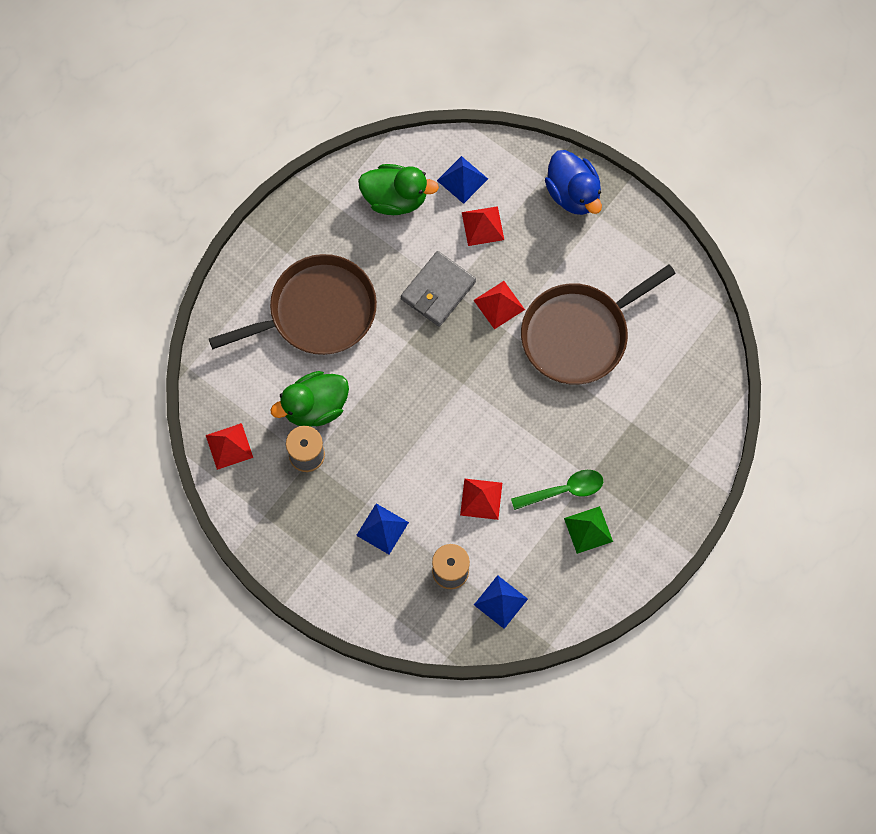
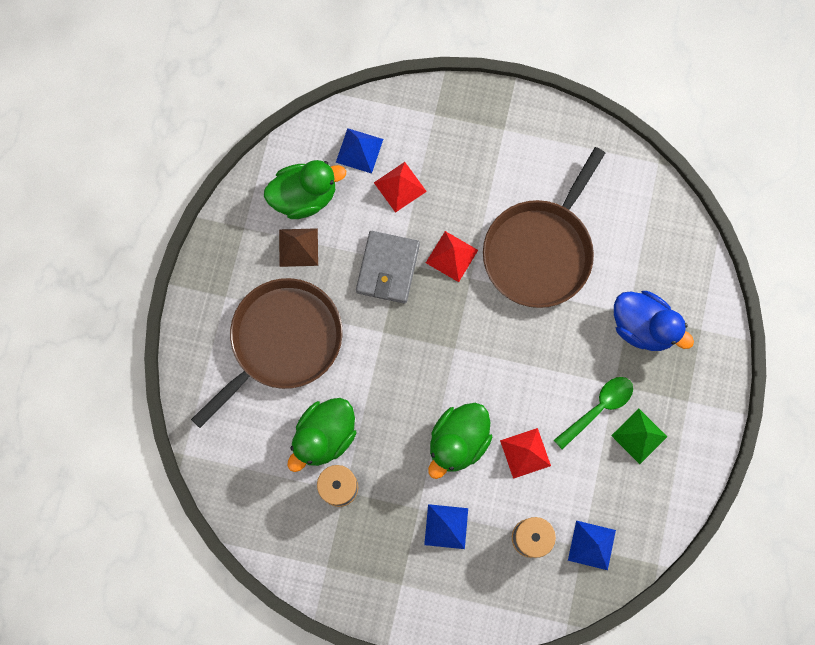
camera: 25 degrees left, 5 degrees up
red pyramid [206,423,253,470] -> none
blue duck [545,150,602,215] -> blue duck moved to [614,291,694,351]
none -> brown pyramid [279,228,318,267]
none -> green duck [428,403,492,479]

